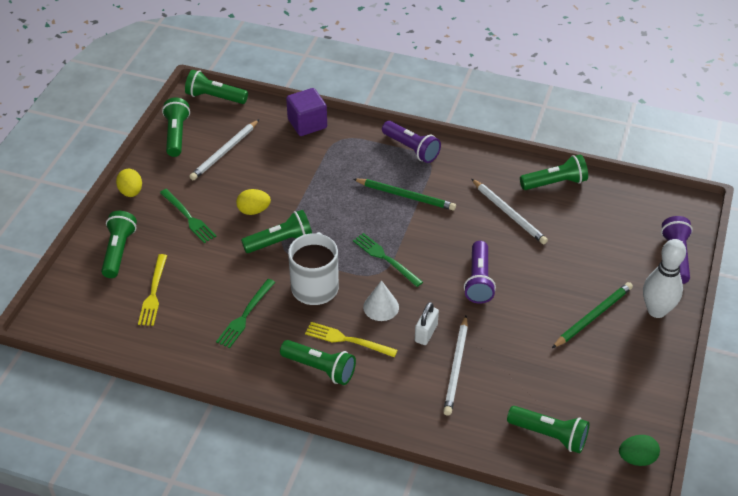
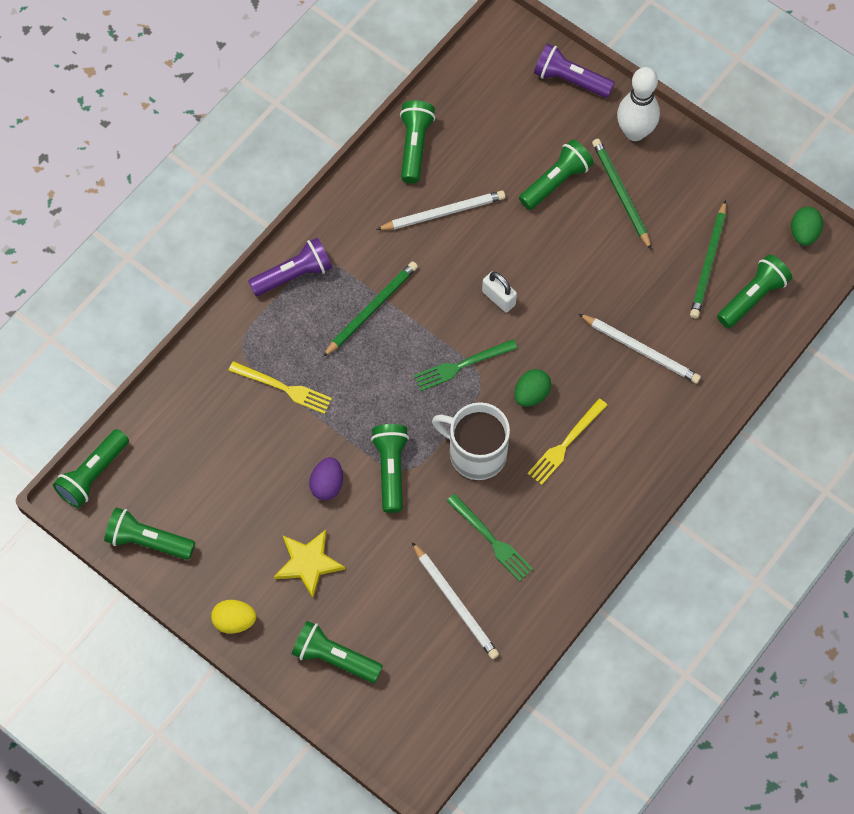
camera: 70 degrees left, 20 degrees up
yellow fork [138,254,167,326] -> yellow fork moved to [228,361,332,414]
green fork [160,189,217,243] -> yellow star [274,530,345,598]
white pencil [189,119,259,180] -> white pencil moved to [412,542,499,659]
yellow egg [236,189,271,215] -> purple egg [309,457,343,500]
green flashlight [280,340,356,385] -> green flashlight moved to [519,139,594,210]
purple cube [286,88,327,136] -> none
white cone [363,280,399,321] -> green egg [514,369,551,407]
white padlock [415,302,439,345] -> white padlock moved to [482,272,517,313]
purple flashlight [464,241,496,304] -> none
none -> green pencil [690,200,726,318]

